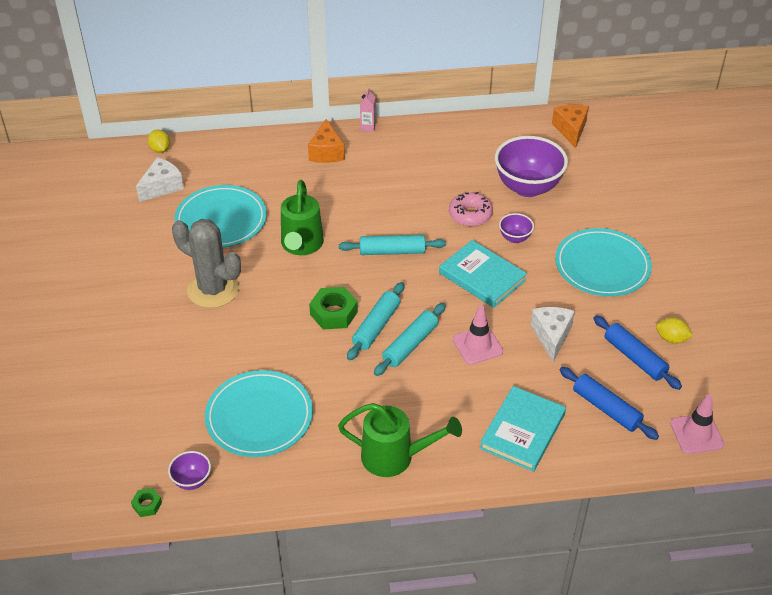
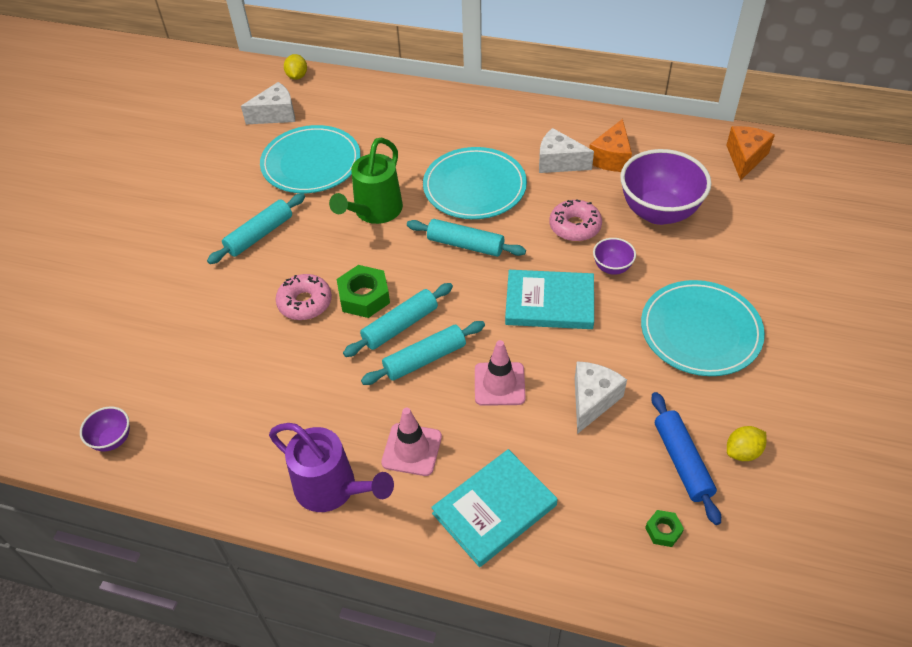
camera: 25 degrees right, 5 degrees up
green nut [131,488,162,517] -> green nut moved to [645,510,684,547]
grey cactus [172,219,241,308] -> turquoise rolling pin [207,193,305,264]
turquoise plate [205,370,313,457] -> turquoise plate moved to [423,147,527,219]
orange cheese [308,119,345,163] -> orange cheese moved to [589,119,632,172]
green watering can [338,403,462,477] -> purple watering can [269,423,394,512]
pink carton [360,88,376,132] -> none
turquoise book [439,240,527,308] -> turquoise book turned 60 degrees counterclockwise [505,270,594,329]
blue rolling pin [560,367,659,440] -> none
yellow lemon [656,318,693,344] -> yellow lemon turned 75 degrees counterclockwise [727,426,767,461]
pink traffic cone [670,395,724,454] -> pink traffic cone moved to [381,408,442,476]
none -> pink donut [276,274,332,320]
none -> white cheese [539,128,594,173]

